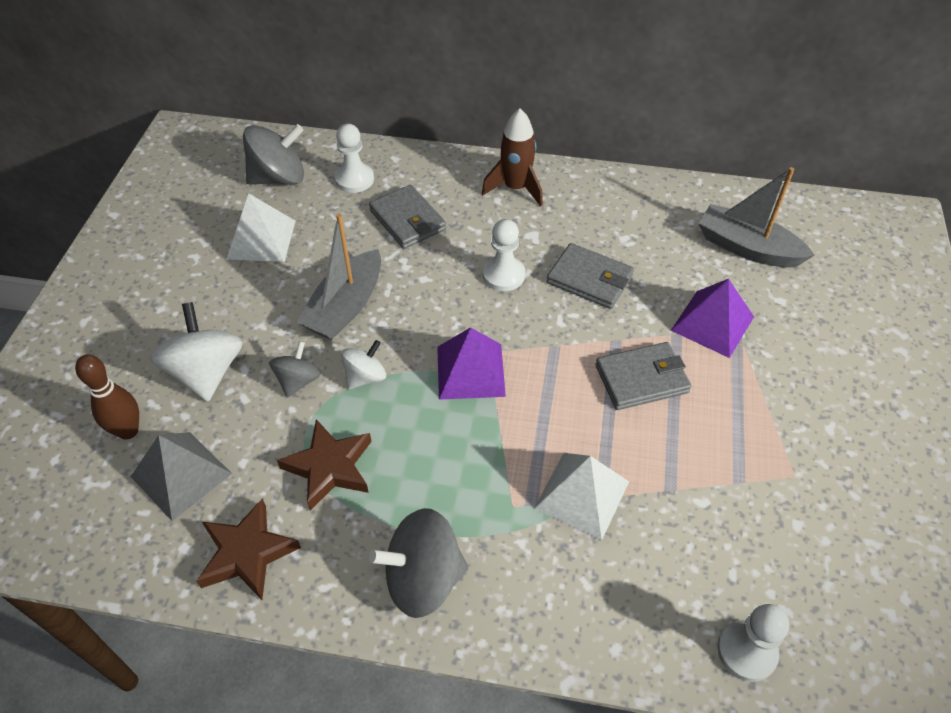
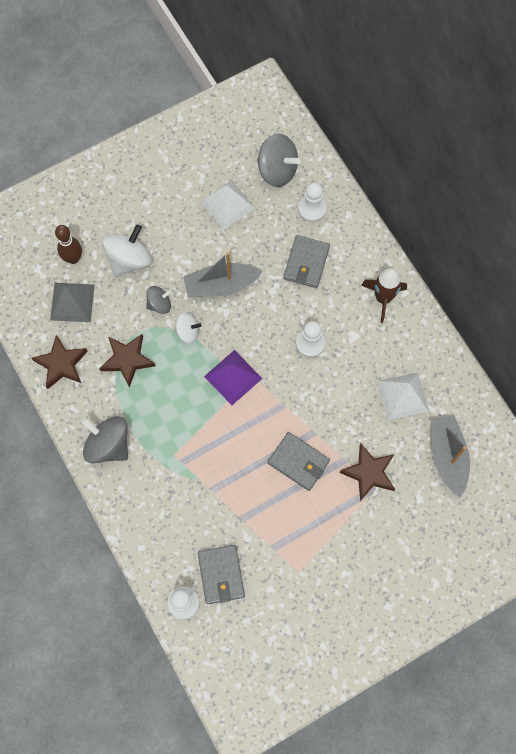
camera: 50 degrees right, 20 degrees up
white pyramid [534,453,629,541] -> white pyramid moved to [378,372,429,420]
grey wallet [547,243,634,309] -> grey wallet moved to [198,545,245,604]
purple pyramid [671,279,754,358] -> brown star [339,444,395,501]

